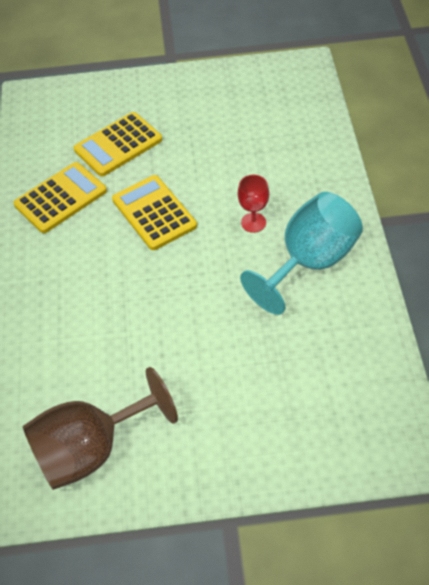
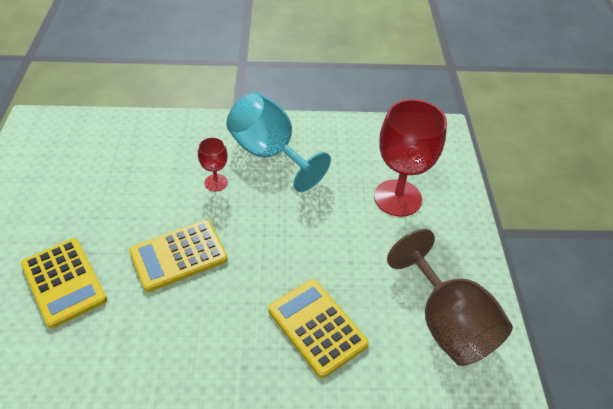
camera: 90 degrees left, 5 degrees down
yellow calculator [14,162,107,233] -> yellow calculator moved to [268,279,369,378]
none -> red goblet [374,99,447,217]

